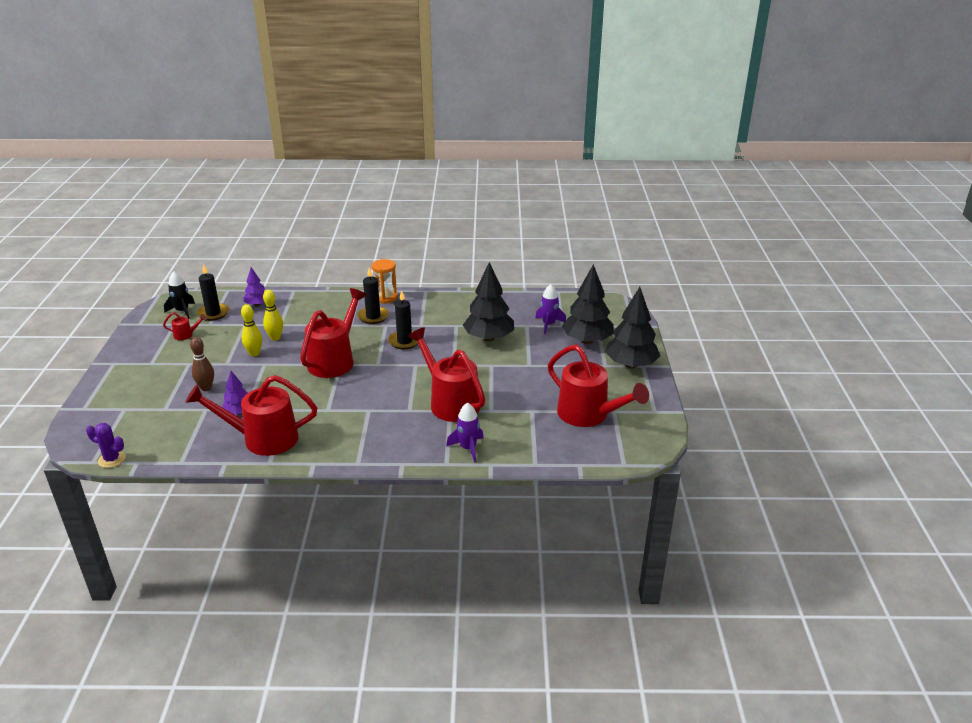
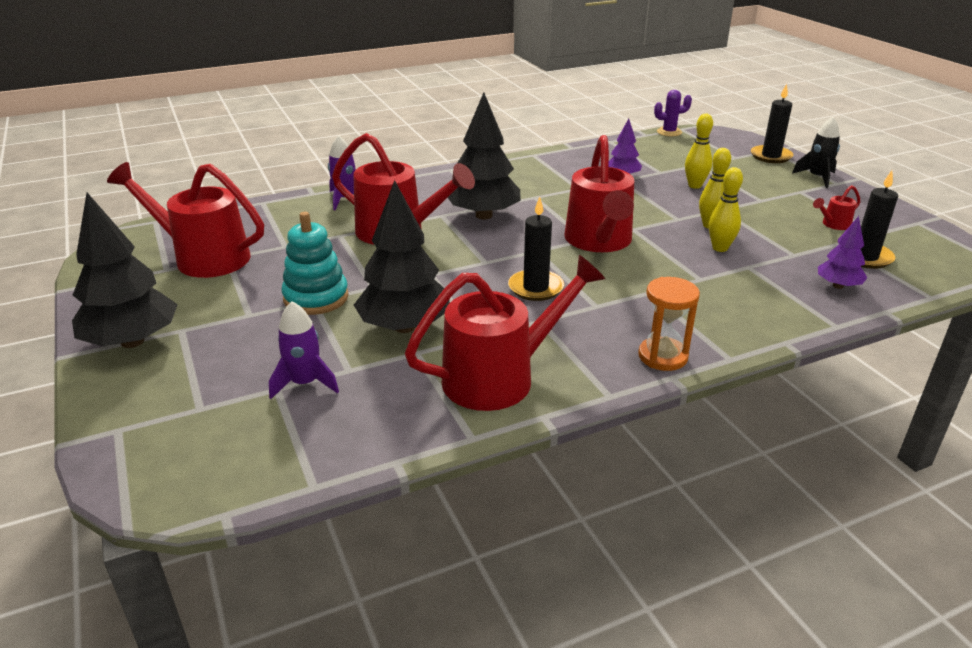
camera: 155 degrees right, 0 degrees up
black rocket [164,271,195,319] -> black rocket moved to [792,117,840,188]
red watering can [186,375,317,456] -> red watering can moved to [405,255,605,411]
brown bowling pin [190,337,214,391] -> yellow bowling pin [685,114,713,189]
black candle [357,267,389,324] -> black candle moved to [751,84,793,163]
black tree [562,264,614,344] -> black tree moved to [448,92,521,219]
none -> turquoise stacking toy [282,212,349,315]

